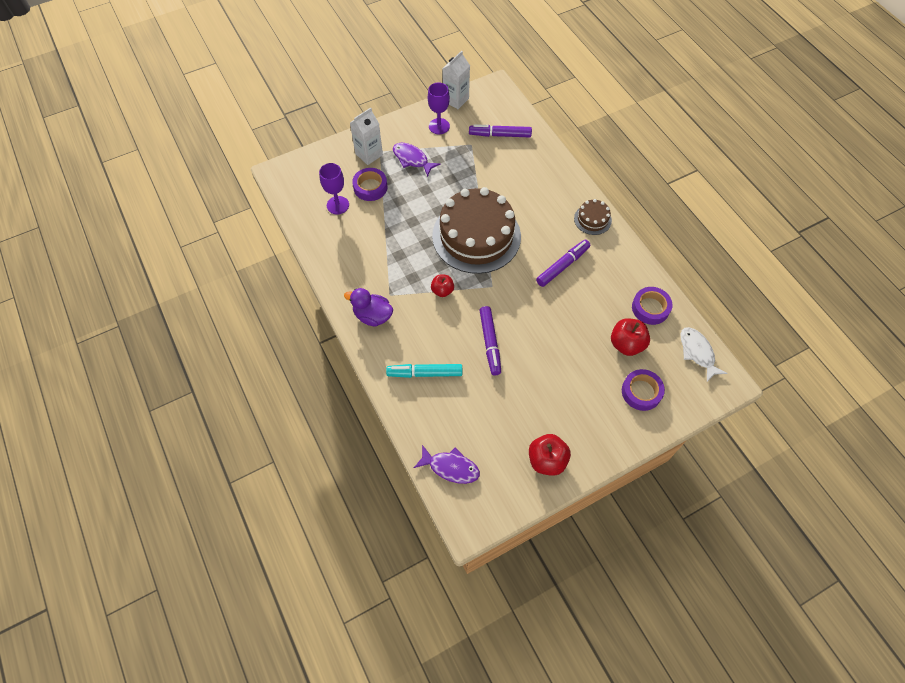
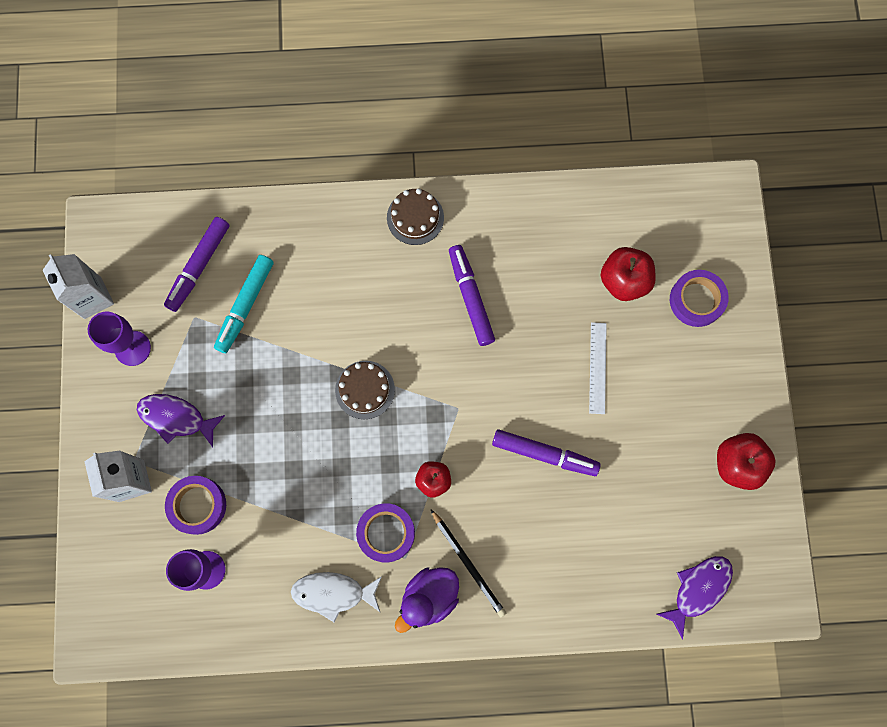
camera: 65 degrees left, 15 degrees up
turquoise marker [386,364,462,378] -> turquoise marker moved to [214,255,274,353]
purple fish [393,143,440,177] -> purple fish turned 45 degrees clockwise [137,394,225,447]
brown cake [432,187,521,274] -> brown cake [335,361,395,419], size x0.43
purple tape [632,287,672,325] -> purple tape moved to [356,503,415,562]
white fish [681,327,727,382] -> white fish moved to [291,572,382,623]
none -> black pencil [431,510,506,617]
none -> white ruler [589,322,607,414]

